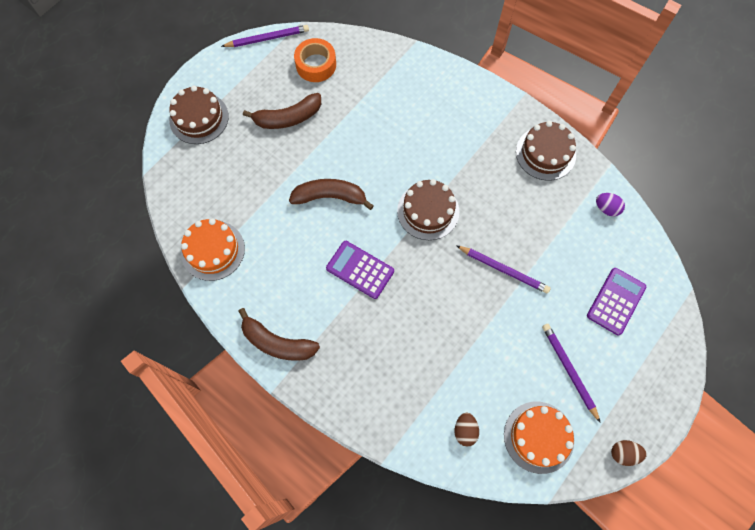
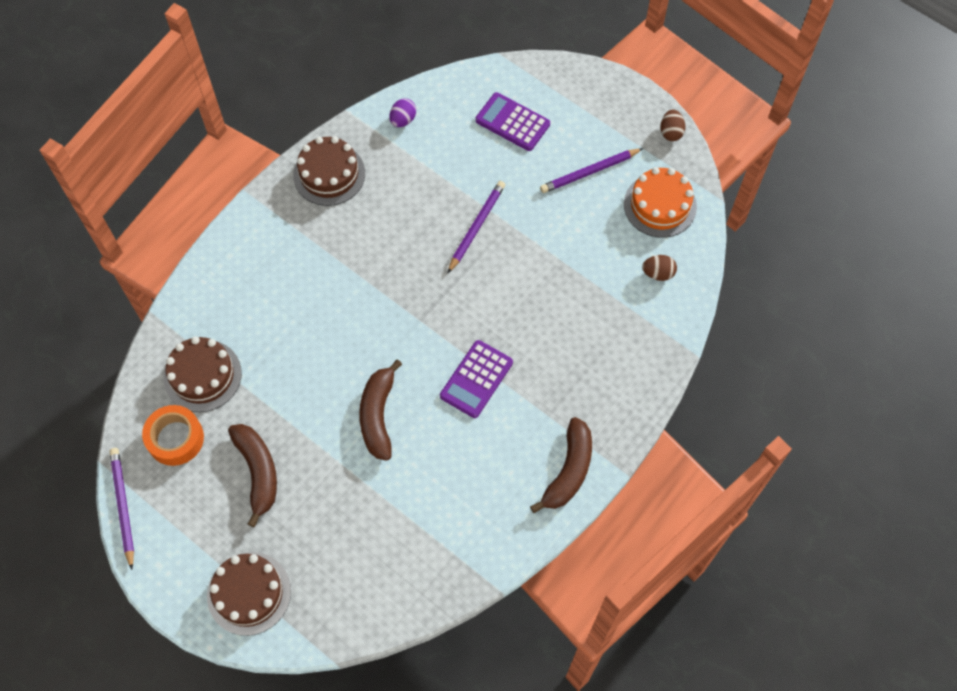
camera: 90 degrees left, 5 degrees down
orange cake [181,218,245,281] -> none
brown cake [397,179,459,240] -> brown cake moved to [164,336,242,412]

